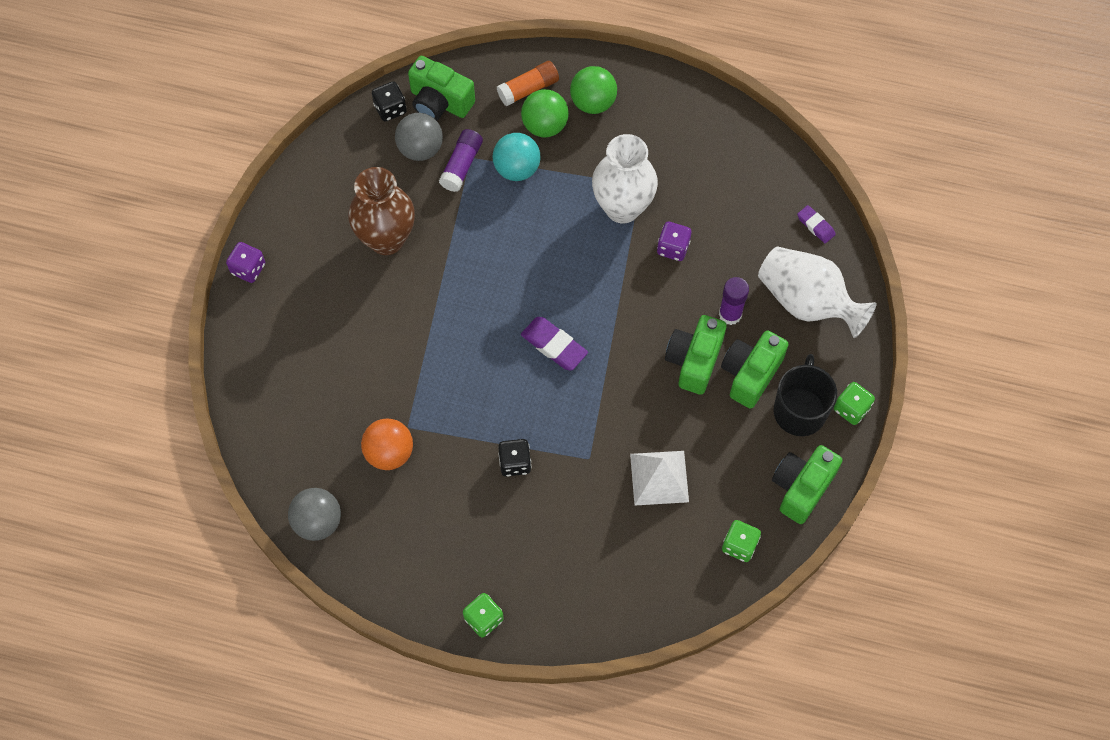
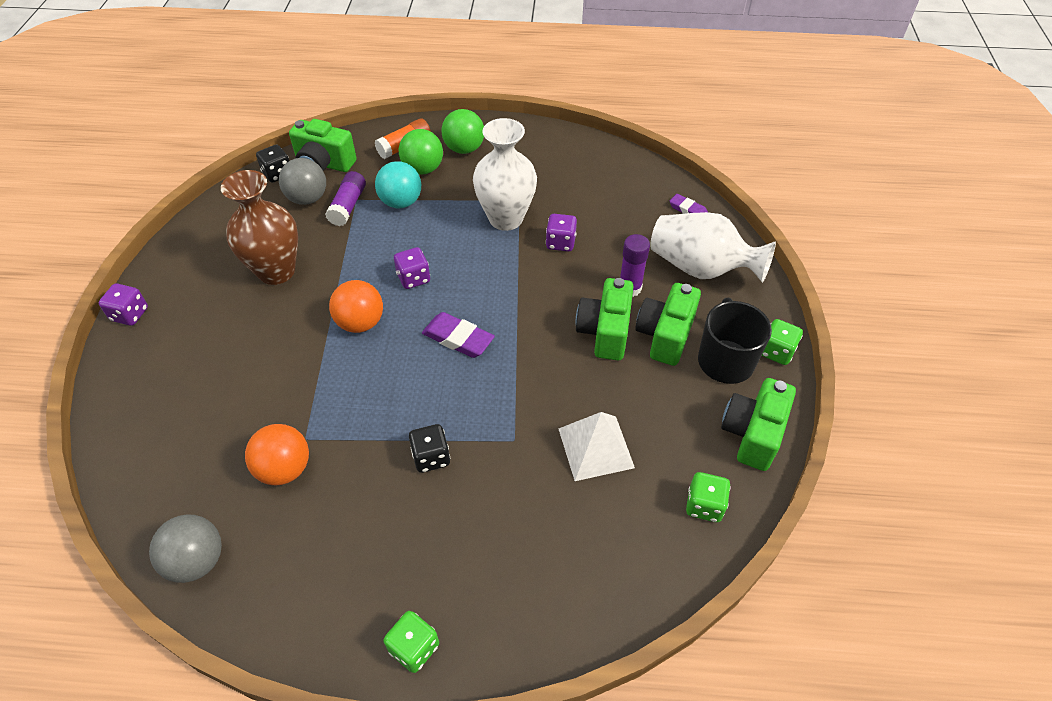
camera: 10 degrees left, 15 degrees down
none -> orange ball [329,280,383,333]
none -> purple dice [394,247,430,289]

